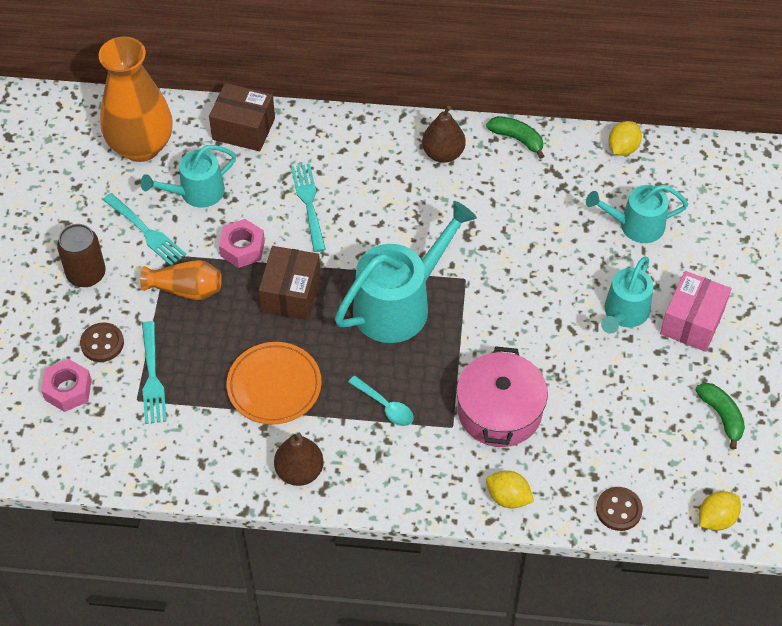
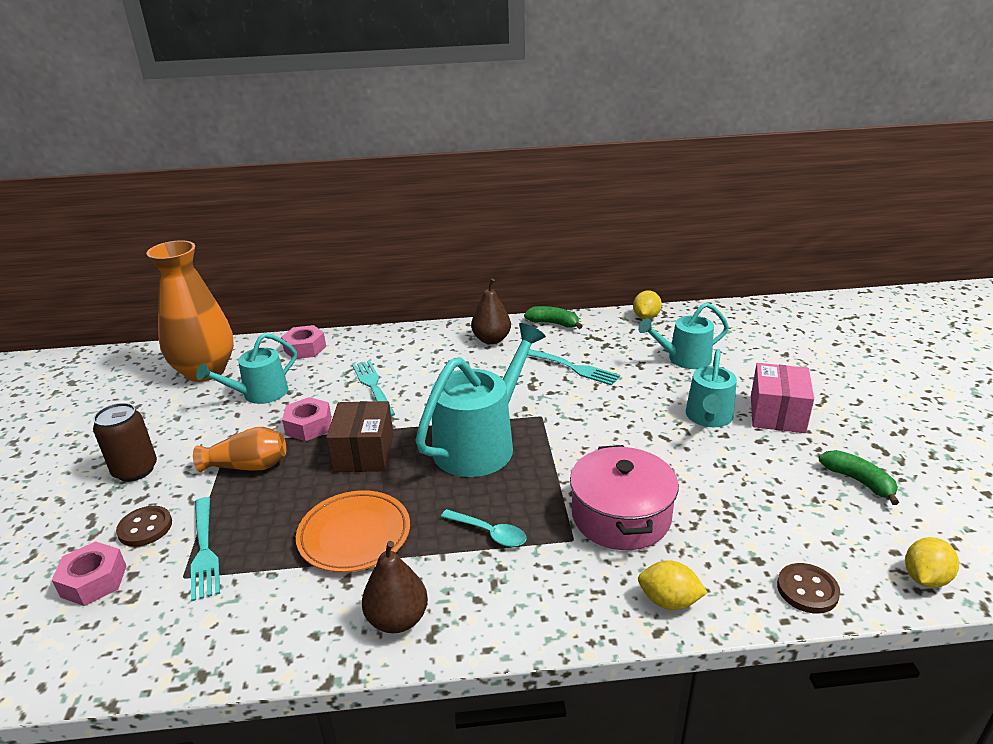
camera: 10 degrees left, 25 degrees down
turquoise fork [103,193,186,266] -> turquoise fork moved to [527,349,620,386]
brown box [209,83,275,151] -> pink nut [281,325,326,359]

